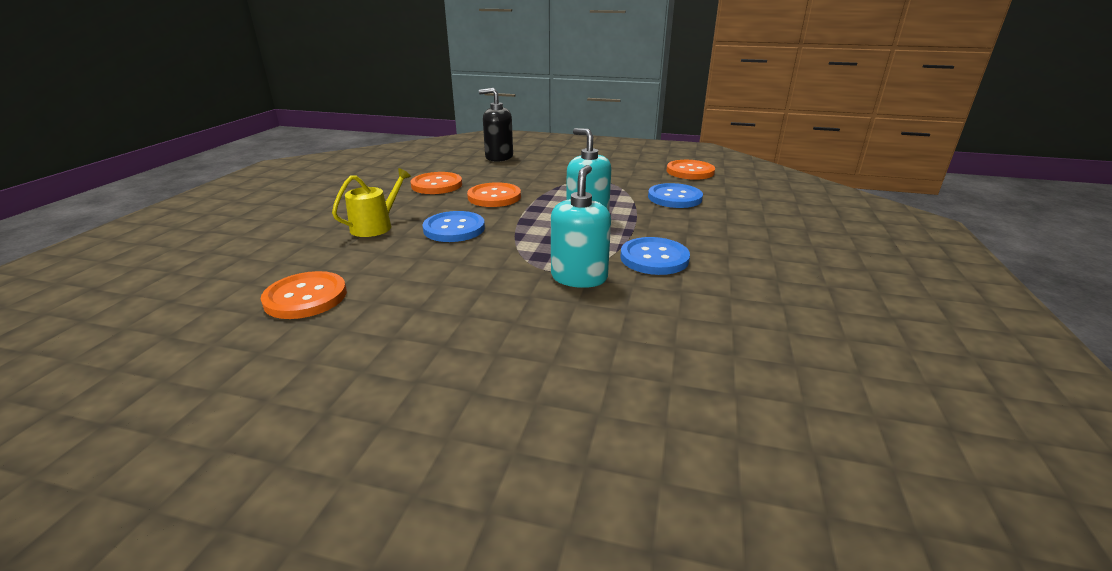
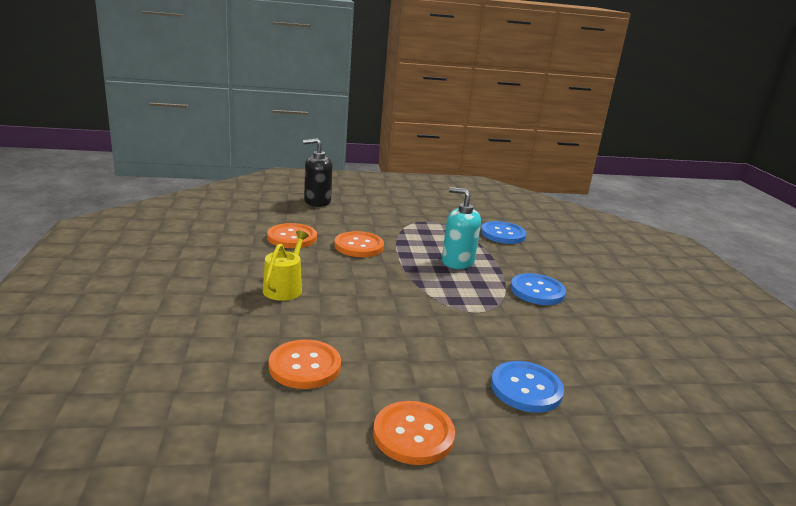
camera: 25 degrees left, 5 degrees down
blue button [422,211,485,242] -> blue button moved to [491,361,564,413]
turquoise soap dispenser [551,165,611,288] -> none
orange button [667,160,715,180] -> orange button moved to [373,401,455,465]

